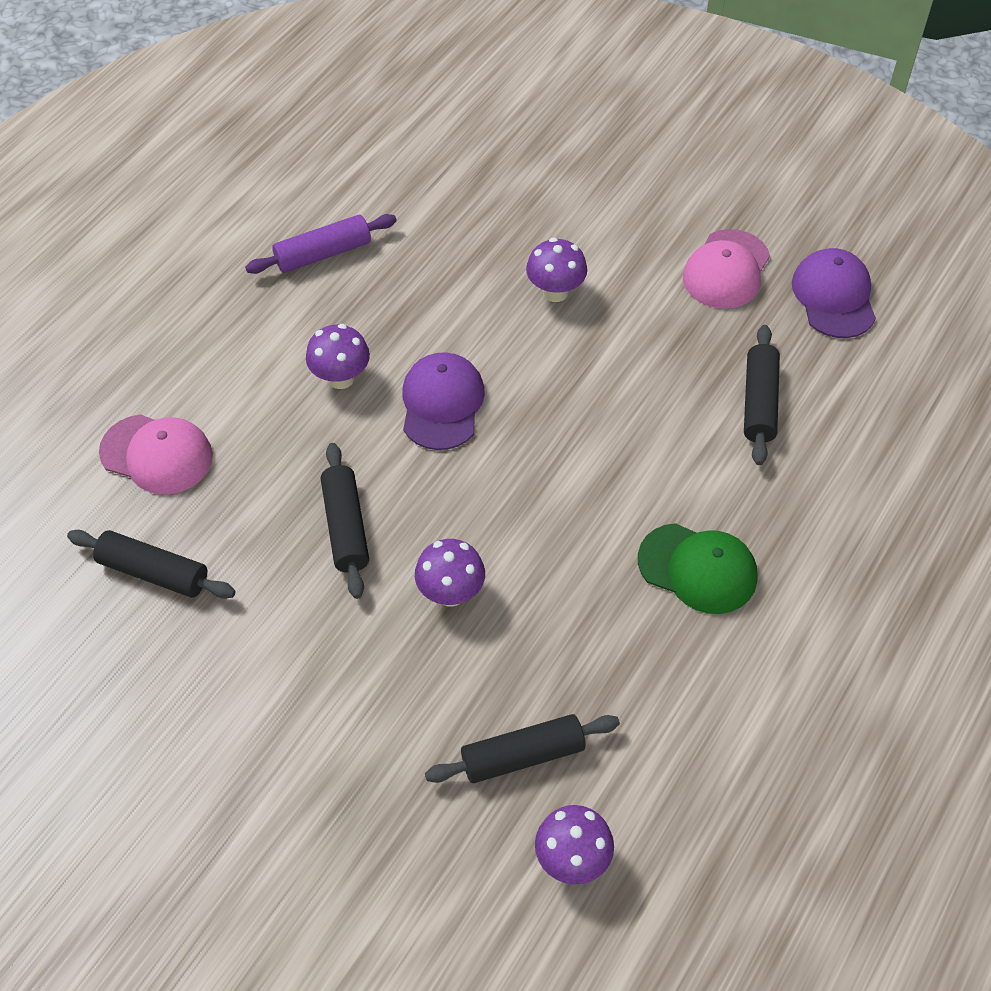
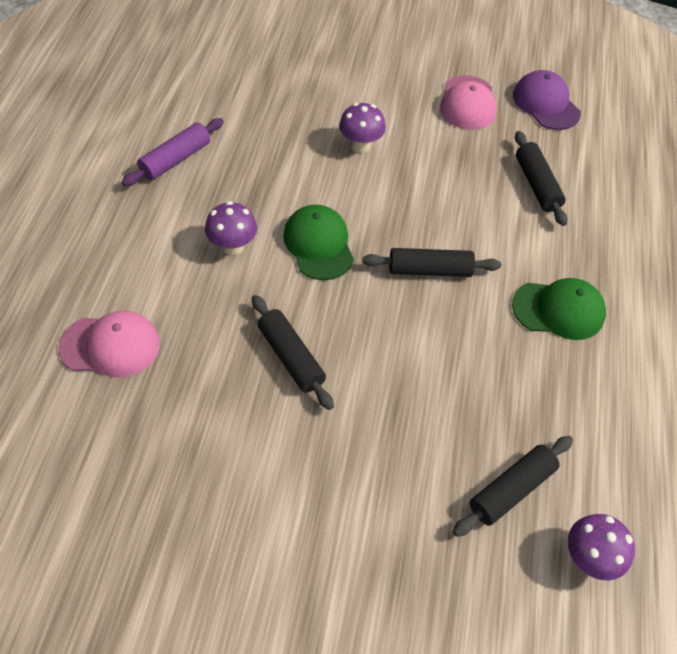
camera: 25 degrees left, 0 degrees up
black rolling pin [67,530,235,599] -> black rolling pin moved to [362,248,501,277]
purple cap [402,352,485,450] -> green cap [283,204,354,280]
purple mushroom [415,539,485,607] -> none

